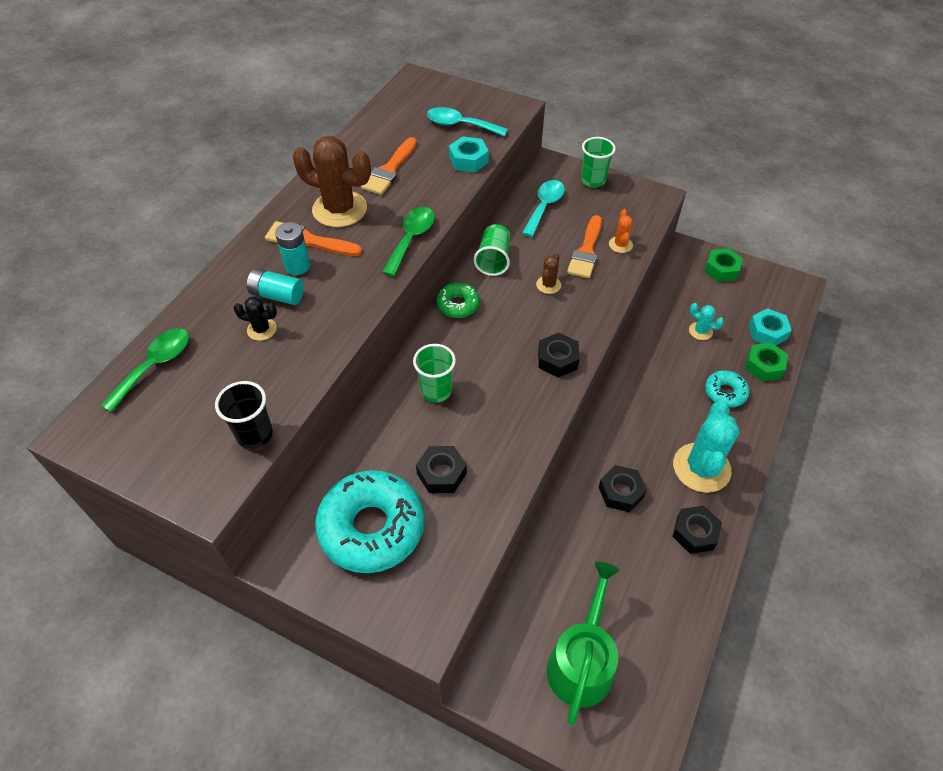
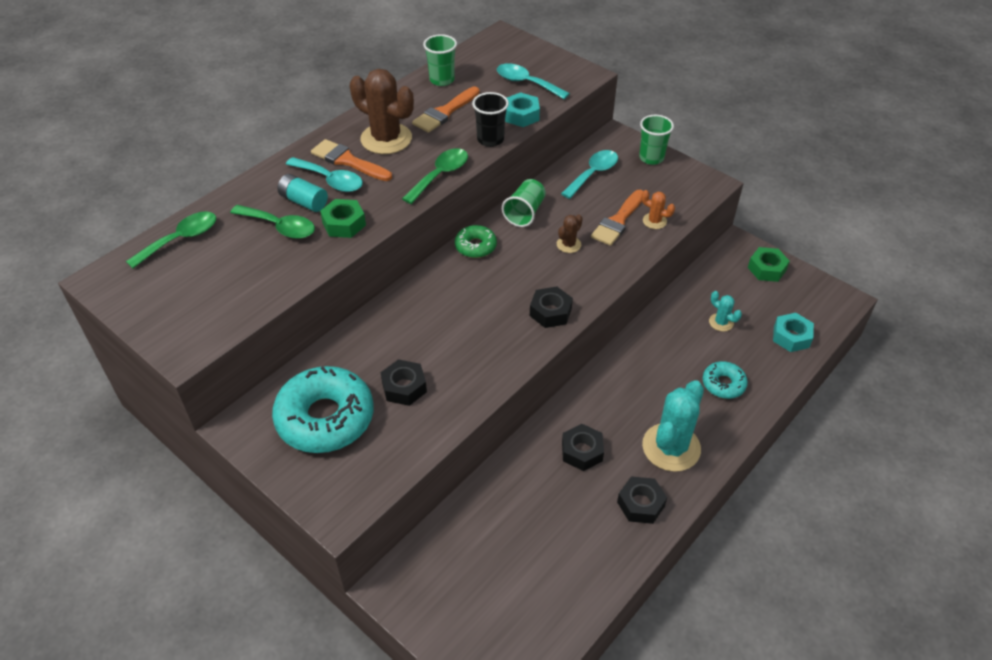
camera: 15 degrees right, 5 degrees down
black cup [215,381,273,449] -> black cup moved to [472,92,509,147]
black cactus [234,296,277,341] -> green spoon [230,205,315,239]
turquoise battery [275,222,310,275] -> turquoise spoon [286,157,363,192]
green cup [413,344,456,402] -> green cup moved to [423,34,457,86]
green watering can [547,562,619,725] -> none
orange cactus [609,209,633,253] -> orange cactus turned 75 degrees counterclockwise [641,190,675,229]
green nut [745,342,788,382] -> green nut moved to [320,199,366,238]

